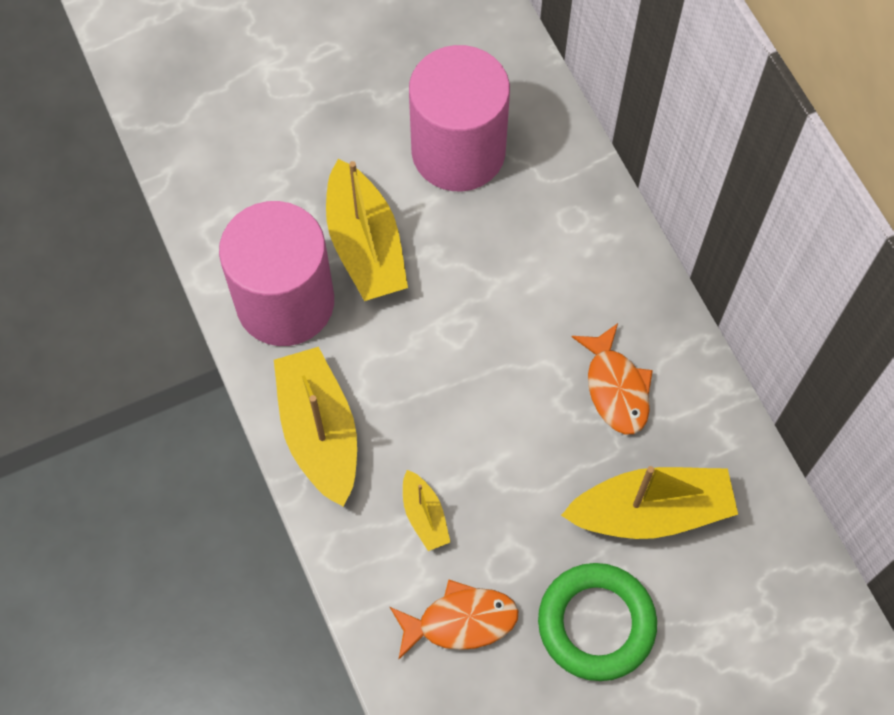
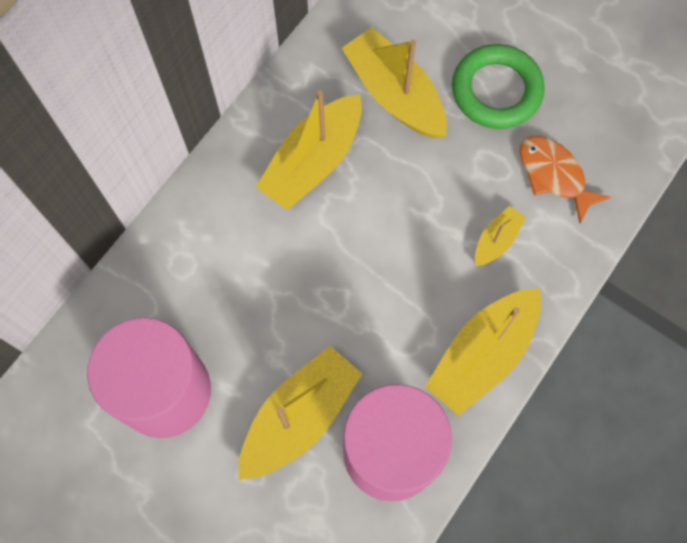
camera: 120 degrees left, 5 degrees up
orange fish [572,323,653,435] -> yellow boat [256,90,362,210]

